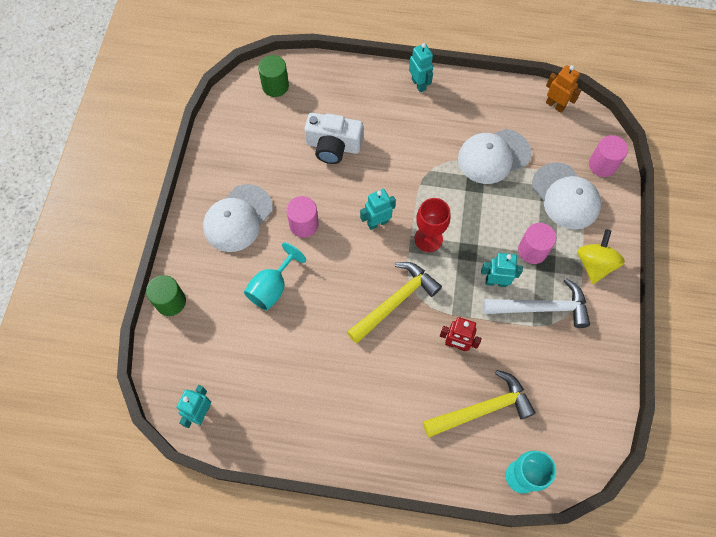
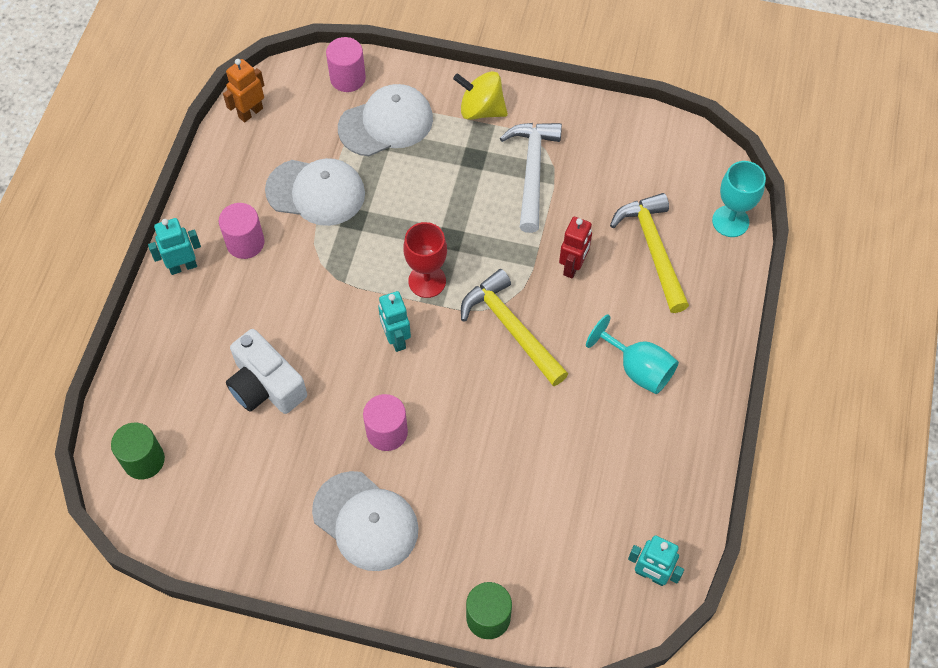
camera: 85 degrees left, 5 degrees down
turquoise goblet [244,243,306,311] -> turquoise goblet moved to [586,314,679,394]
white camera [305,113,363,164] -> white camera turned 120 degrees clockwise [226,329,307,414]
white cap [458,129,531,184] -> white cap turned 60 degrees counterclockwise [265,158,365,226]
turquoise robot [481,253,523,287] -> none
pink cylinder [518,223,556,264] -> pink cylinder moved to [219,203,265,259]

